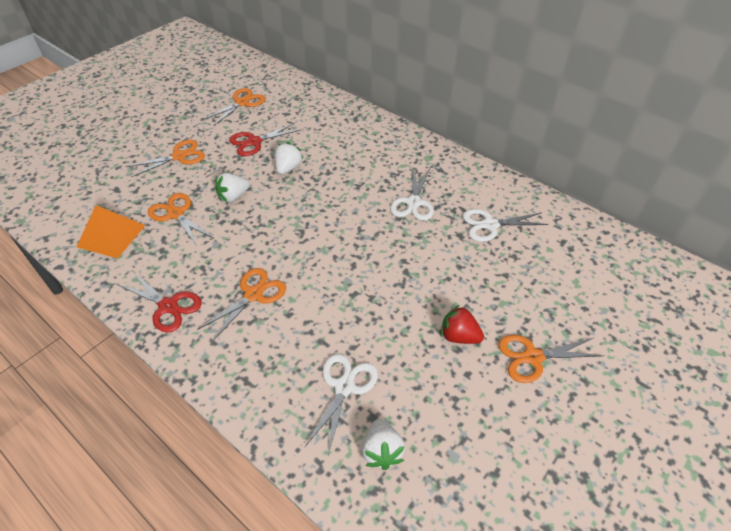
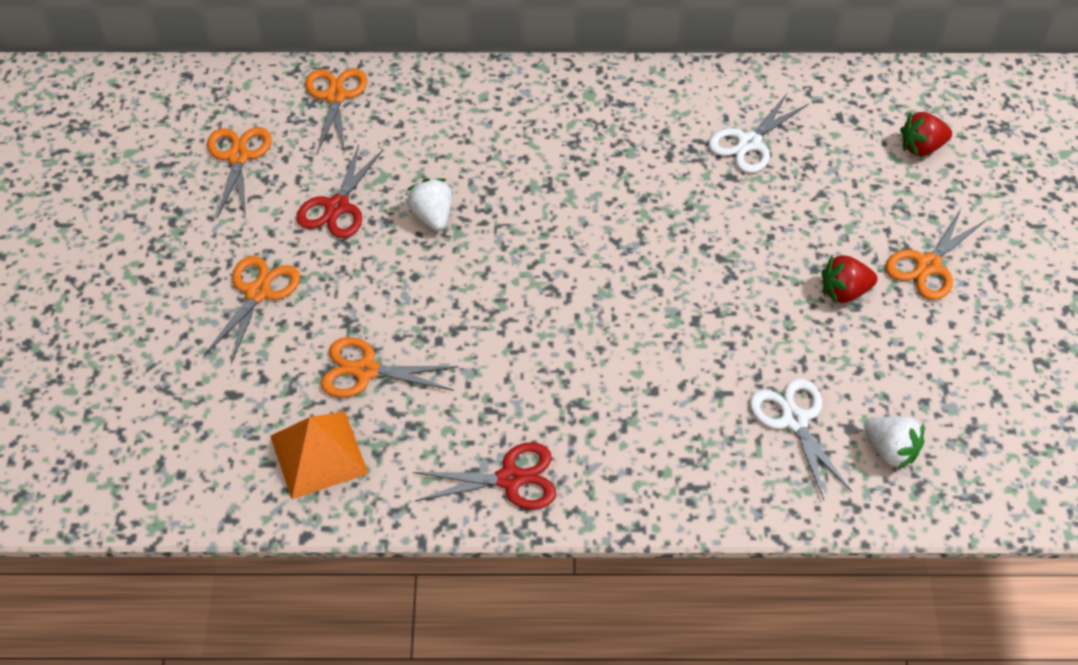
camera: 40 degrees left, 5 degrees up
orange scissors [197,268,286,342] -> orange scissors moved to [305,69,367,153]
white strawberry [215,173,250,202] -> none
white scissors [390,168,434,221] -> none
none -> red strawberry [900,112,952,157]

